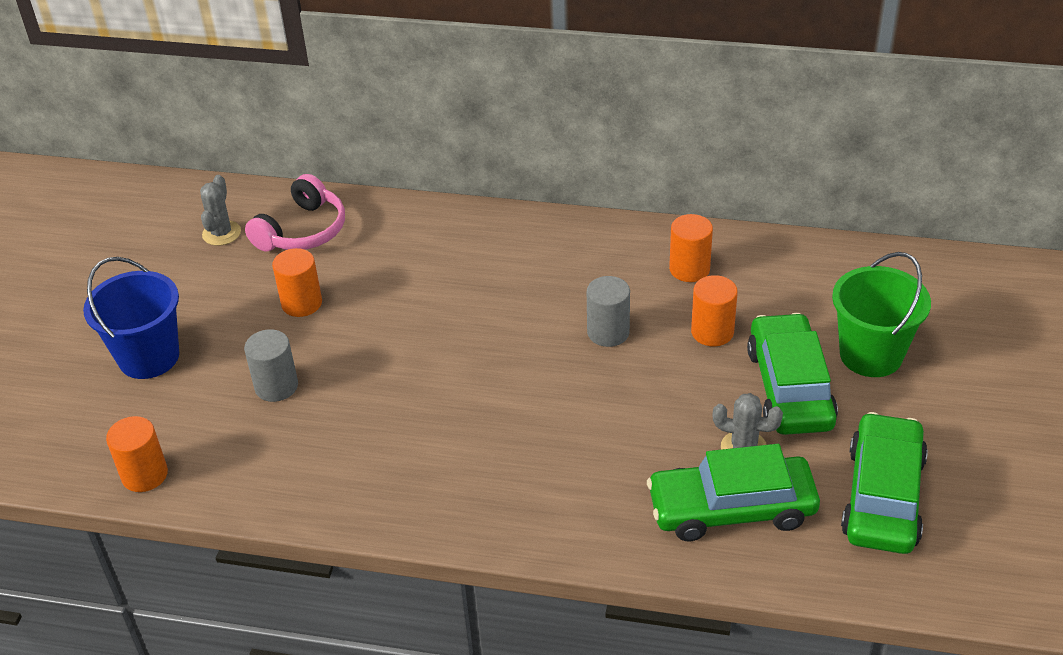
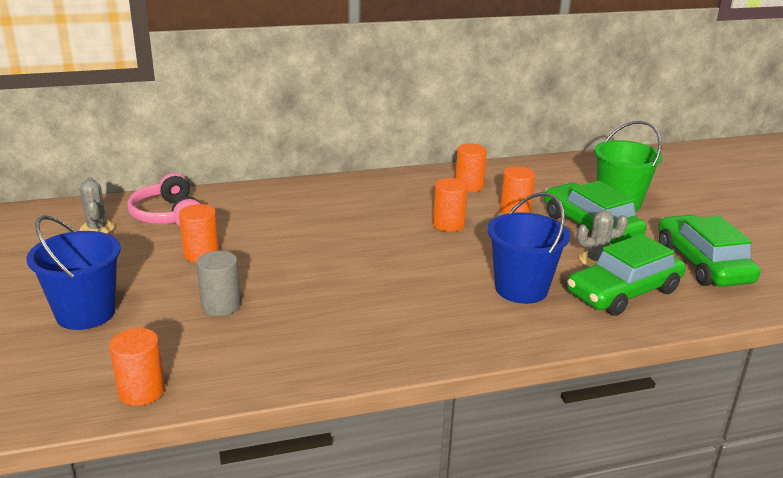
camera: 30 degrees left, 15 degrees down
pink headphones [245,174,345,251] -> pink headphones turned 150 degrees clockwise [127,173,201,226]
grey cylinder [587,276,630,347] -> orange cylinder [433,178,468,232]
none -> blue bucket [488,192,570,304]

